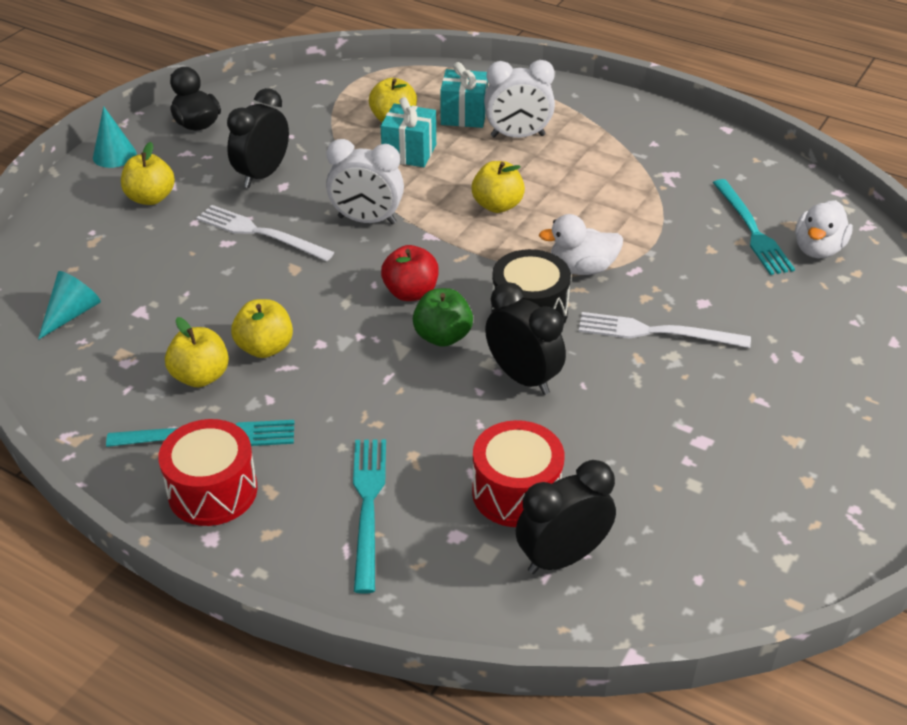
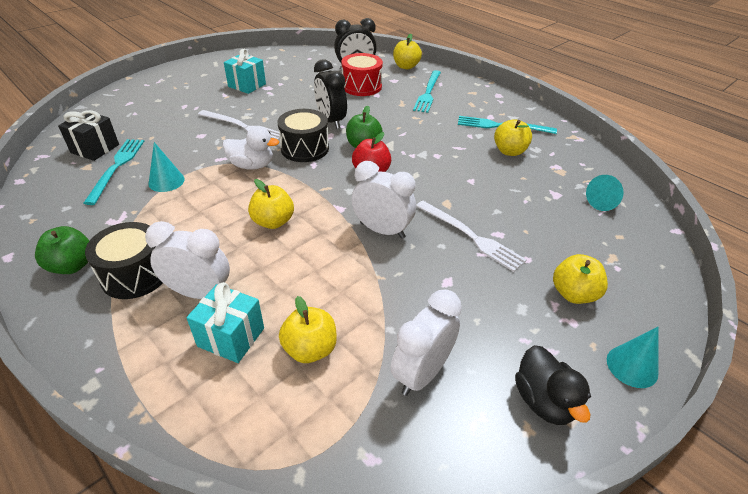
camera: 165 degrees left, 0 degrees up
red drum [158,419,257,526] -> none
black clock [227,88,289,188] -> none
yellow apple [231,299,293,358] -> yellow apple moved to [393,34,422,69]
turquoise gift [381,97,436,167] -> turquoise gift moved to [224,49,266,94]
white duck [795,200,853,259] -> black gift [58,110,119,161]
none -> green apple [35,226,89,274]
none -> black drum [85,222,163,299]
none -> turquoise cone [148,142,185,192]
none -> white clock [391,289,462,396]

